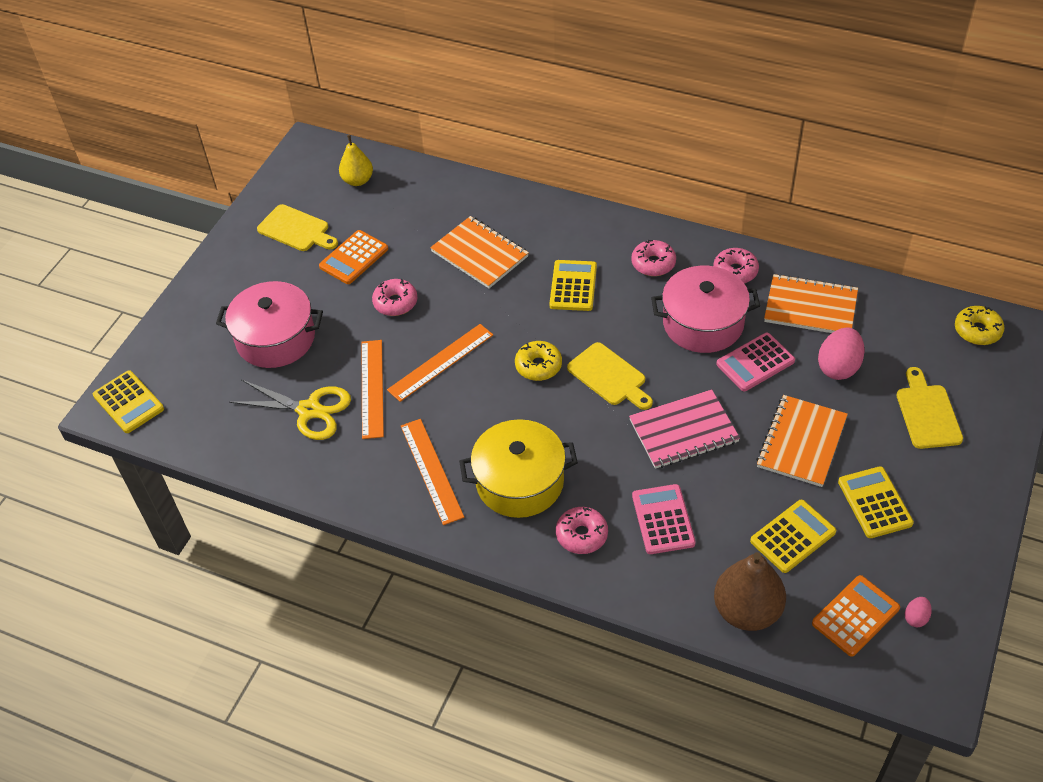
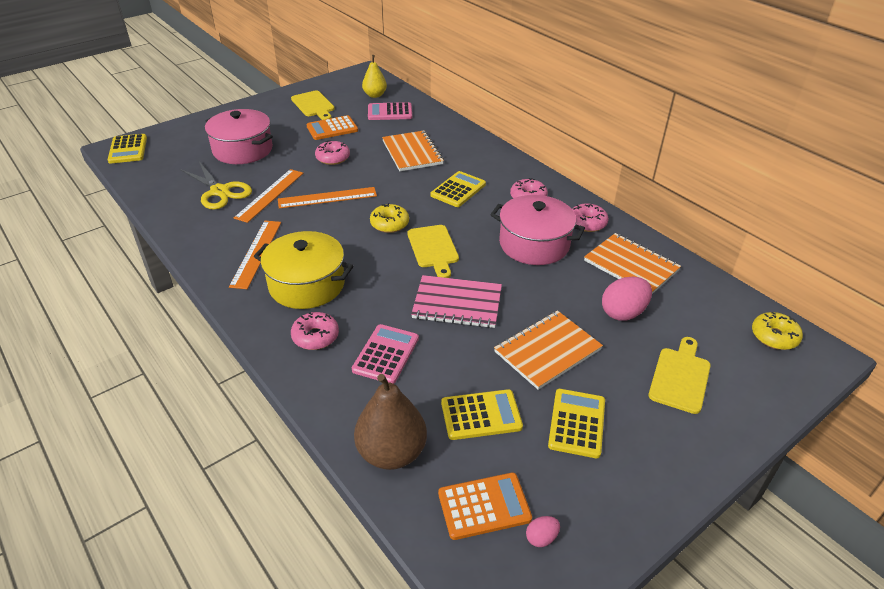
camera: 25 degrees right, 10 degrees down
pink calculator [717,333,795,391] -> pink calculator moved to [368,102,412,120]

